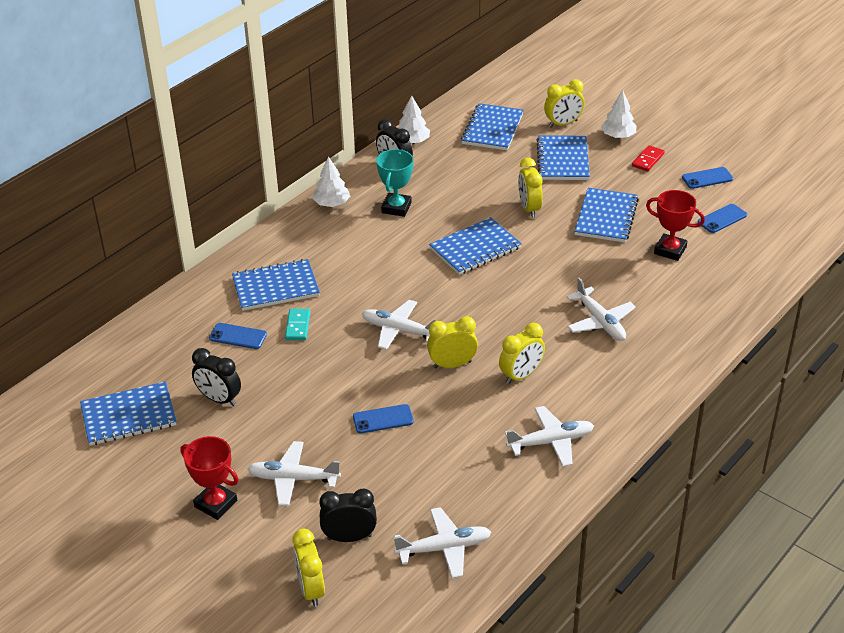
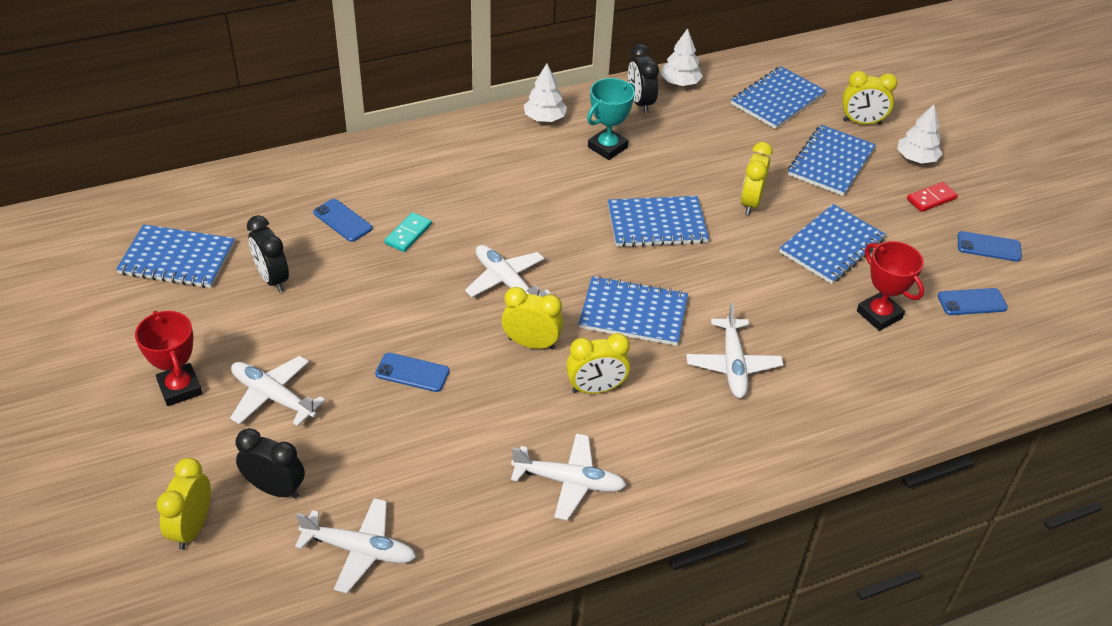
camera: 25 degrees right, 5 degrees up
blue notebook [232,259,320,311] -> blue notebook moved to [579,276,688,346]

